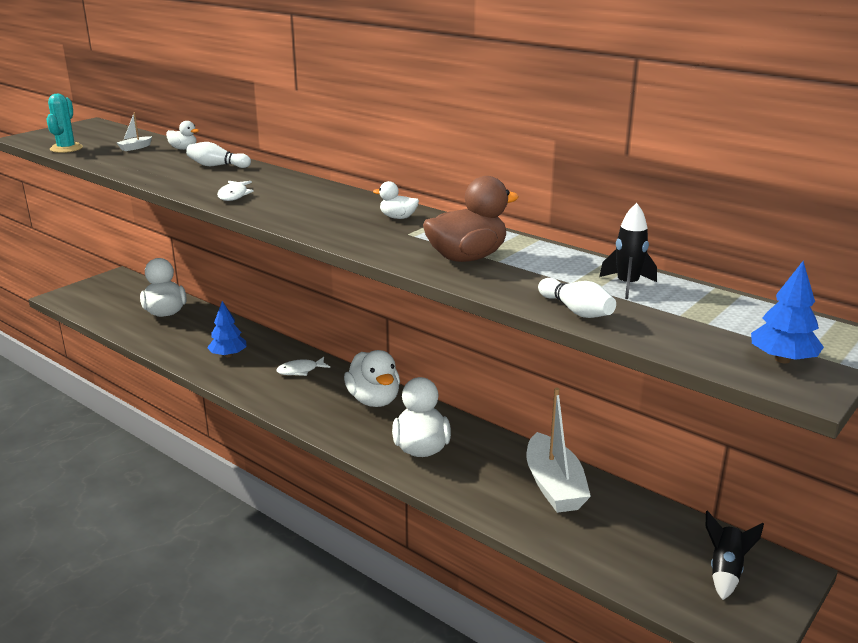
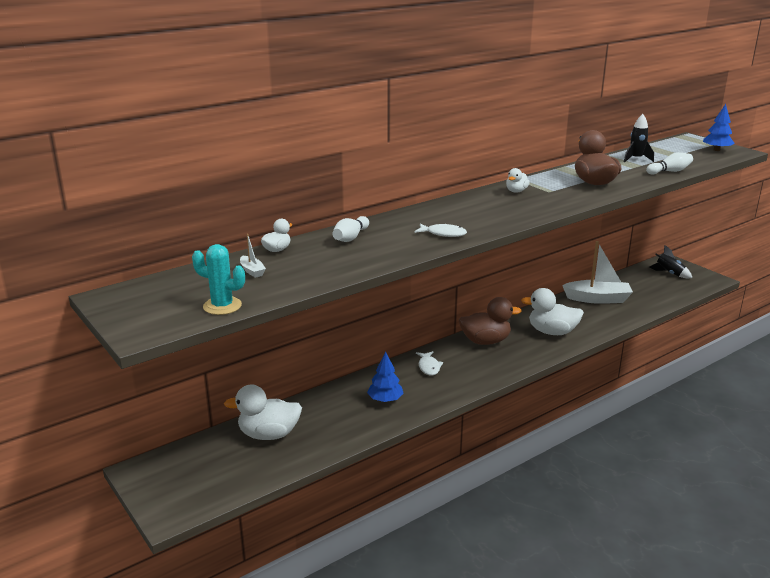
camera: 75 degrees left, 0 degrees up
white duck [344,350,400,407] -> brown duck [459,297,522,345]

